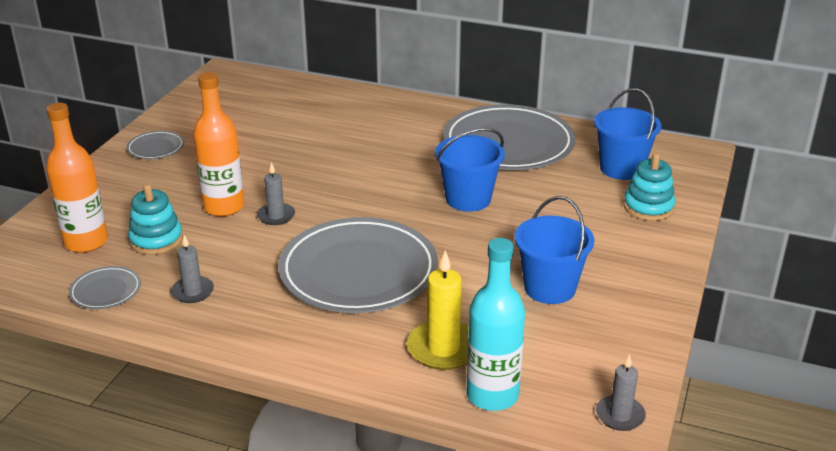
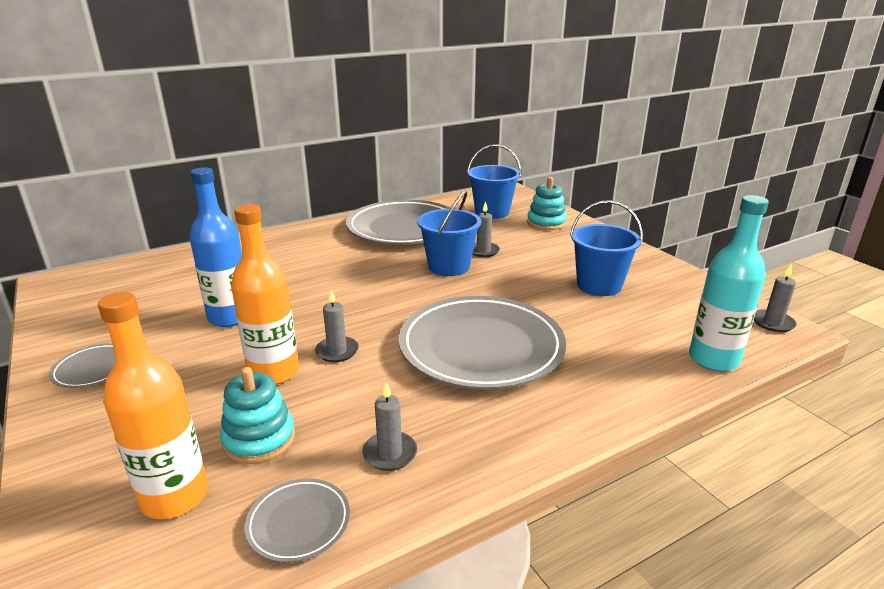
camera: 50 degrees left, 5 degrees down
yellow candle [407,250,469,370] -> none
none -> blue bottle [190,167,242,327]
none -> grey candle [472,201,500,257]

